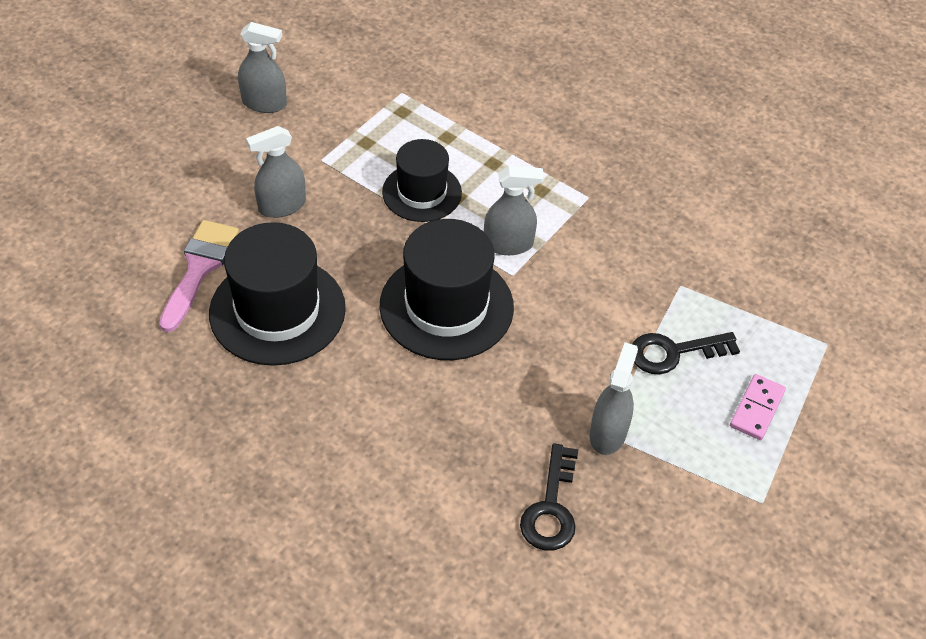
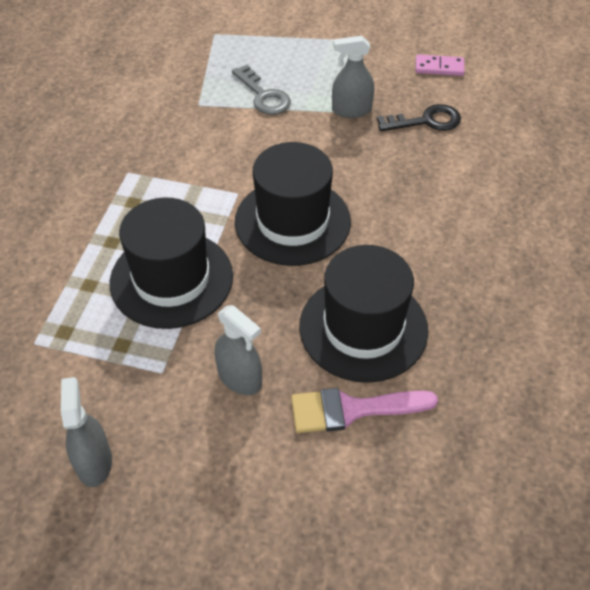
camera: 110 degrees left, 0 degrees up
black hat [382,139,462,222] -> black hat [110,197,233,329], size x1.57
grey spray bottle [484,166,544,255] -> none
black key [632,332,740,375] -> grey key [232,65,291,115]
pink domino [730,374,786,440] -> pink domino moved to [415,54,465,76]

